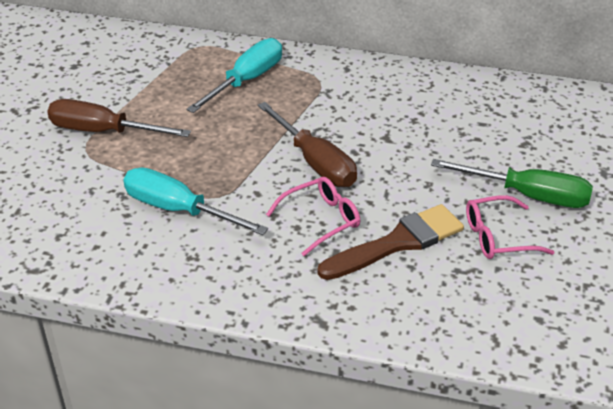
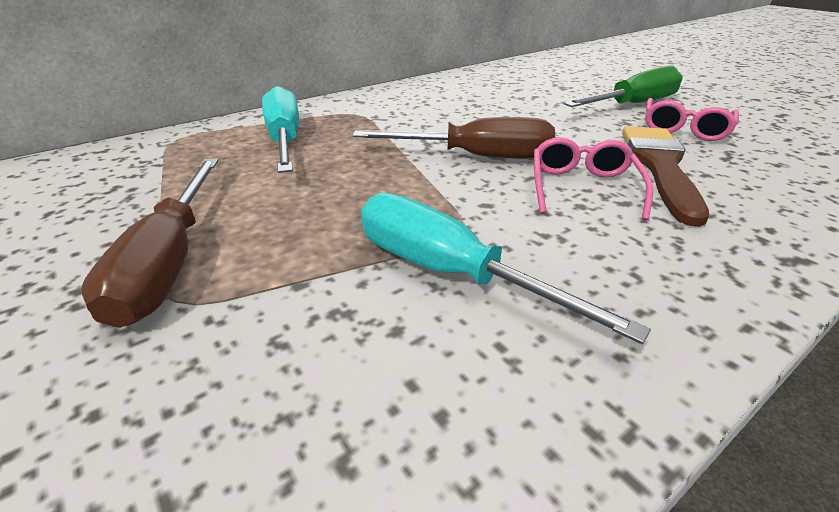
camera: 50 degrees left, 5 degrees down
brown screwdriver [47,99,191,137] -> brown screwdriver turned 60 degrees counterclockwise [81,158,219,328]
turquoise screwdriver [123,167,268,235] -> turquoise screwdriver turned 60 degrees clockwise [361,193,651,344]

